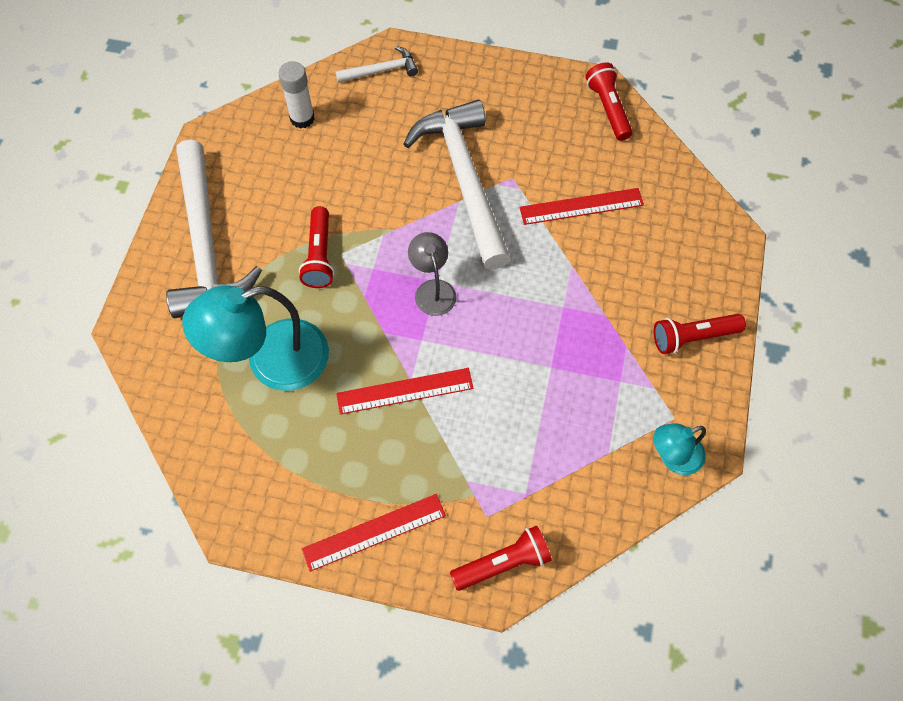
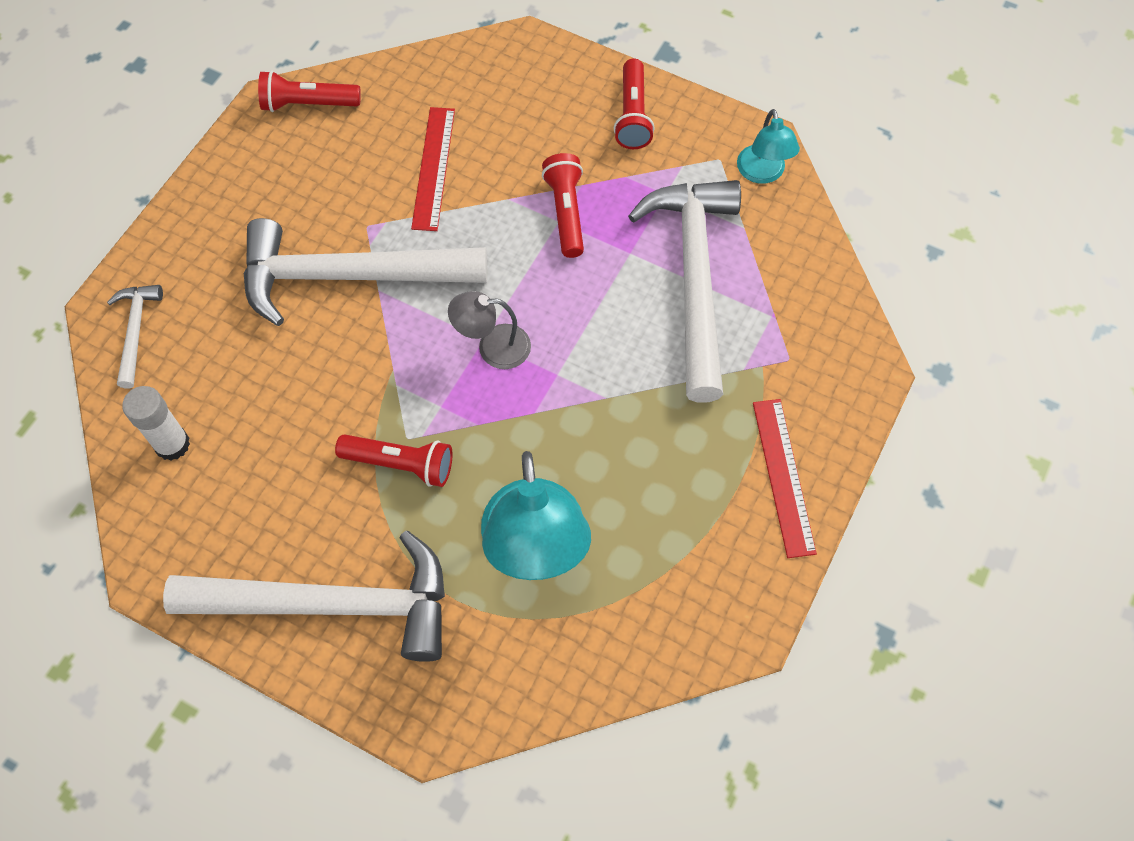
camera: 75 degrees left, 0 degrees up
red ruler [336,368,474,415] -> none
red flashlight [450,525,552,591] -> red flashlight moved to [542,153,584,258]
none -> white hammer [628,180,741,402]

